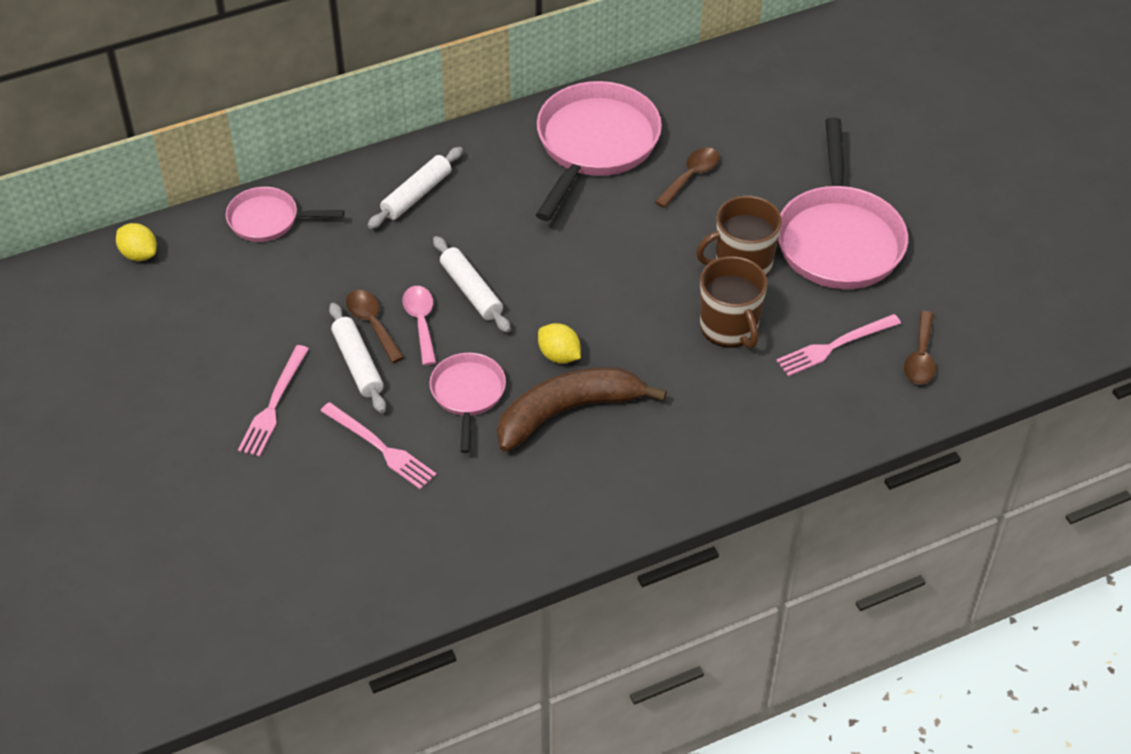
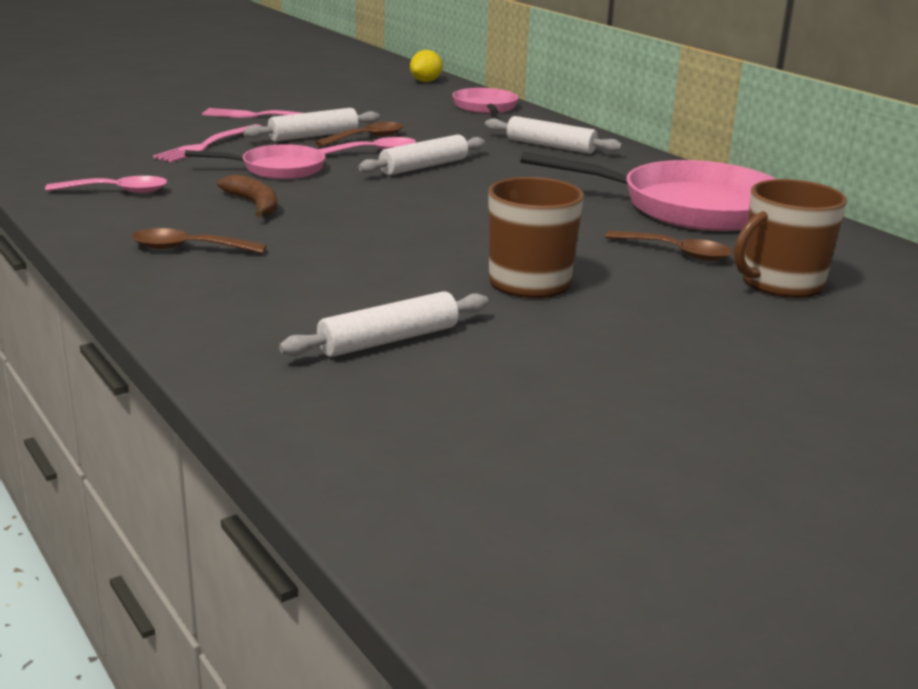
camera: 80 degrees right, 25 degrees down
brown banana [497,367,667,452] -> brown banana [217,174,277,217], size x0.52
yellow lemon [538,323,581,364] -> none
brown mug [700,256,767,348] -> brown mug moved to [734,179,847,298]
pink fork [776,314,901,376] -> white rolling pin [279,291,489,357]
pink pan [778,117,908,289] -> none
brown spoon [904,311,936,384] -> brown spoon moved to [131,228,267,254]
none -> pink spoon [45,176,167,193]

